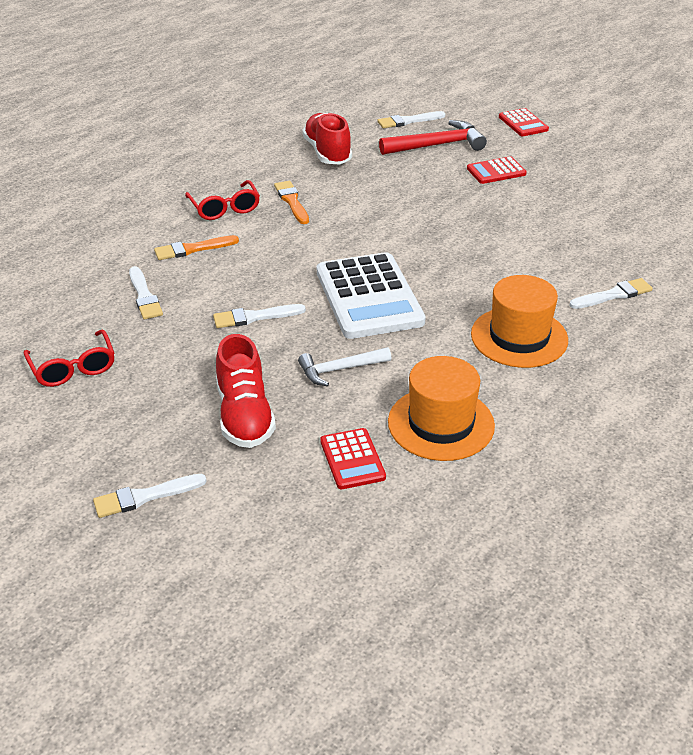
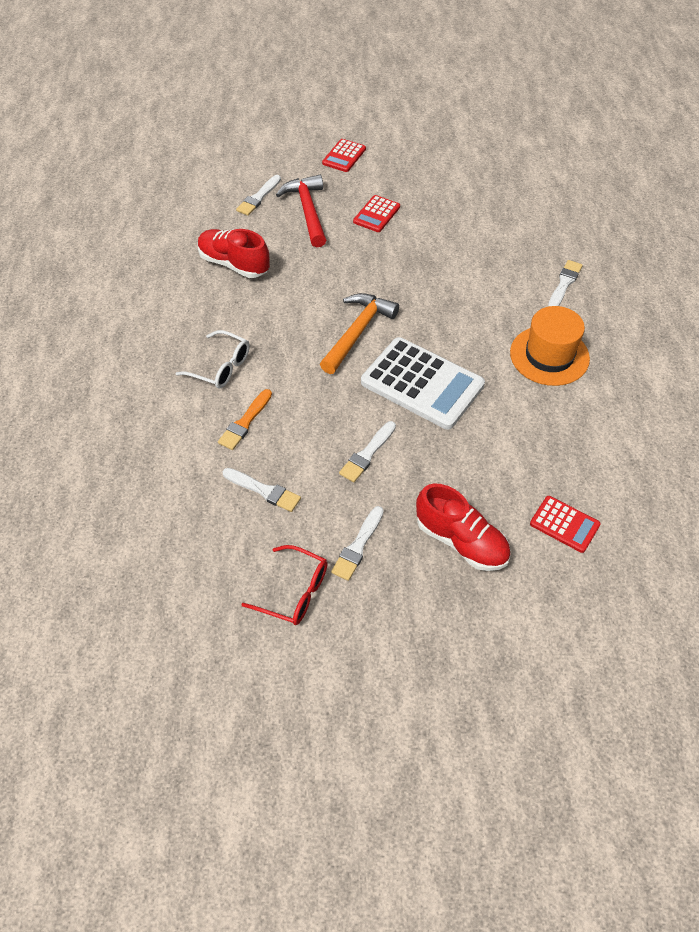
camera: 40 degrees left, 15 degrees up
white brush [93,474,207,518] -> white brush moved to [331,506,384,581]
red glasses [185,180,260,220] -> white glasses [175,330,250,389]
orange brush [274,181,309,224] -> none
white hammer [298,347,391,386] -> none
red hammer [379,120,487,155] -> red hammer turned 45 degrees counterclockwise [276,175,326,248]
orange hat [388,356,495,461] -> none
red calculator [499,108,549,136] -> red calculator turned 90 degrees clockwise [322,139,366,172]
none -> orange hammer [320,293,399,374]

